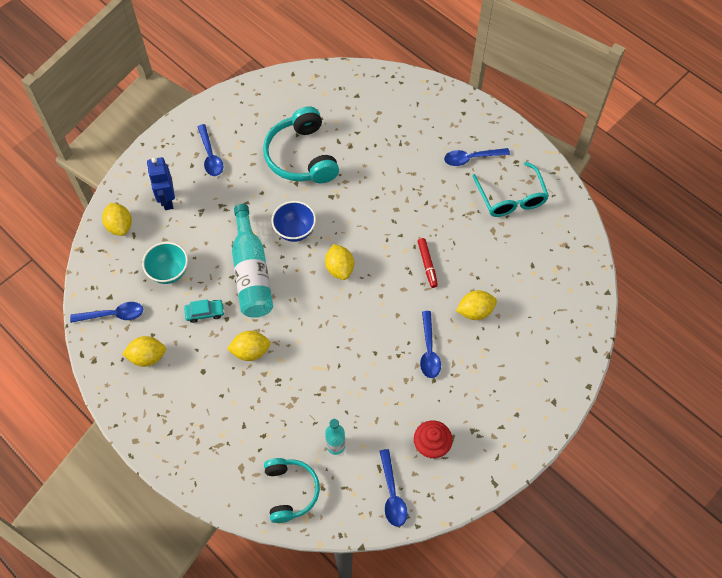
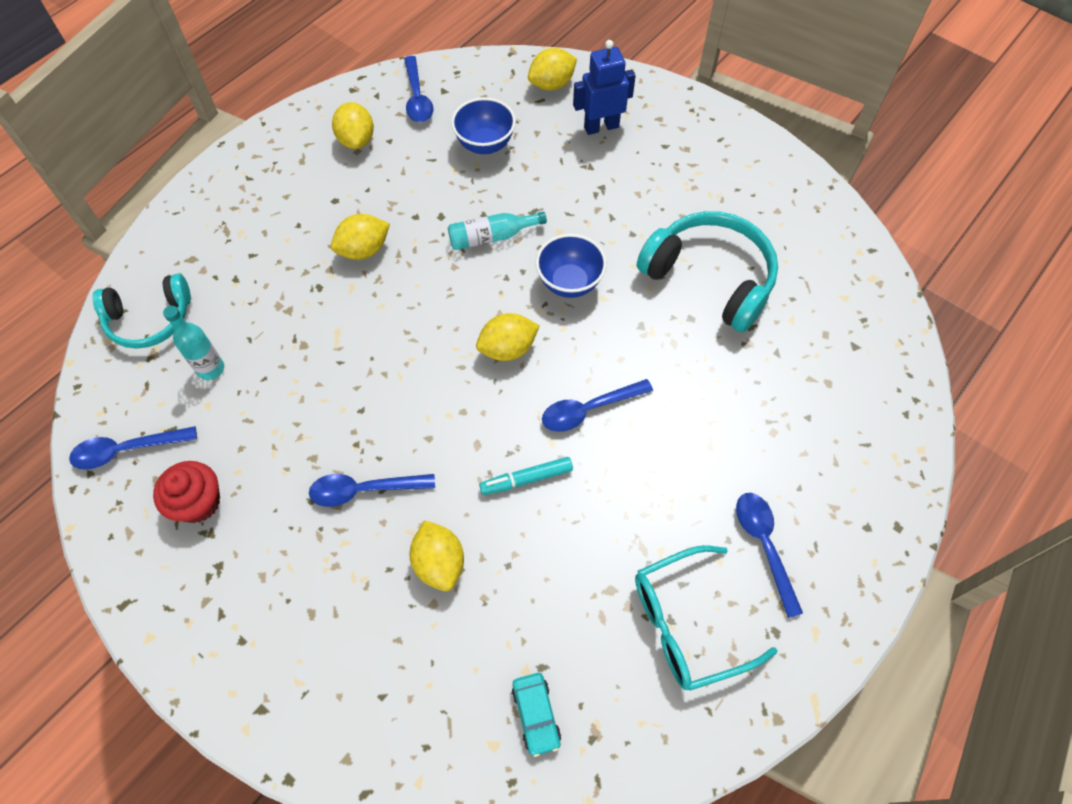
camera: 85 degrees right, 0 degrees up
turquoise bowl [142,242,188,284] -> blue bowl [451,97,516,154]
turquoise car [184,299,225,323] -> turquoise car moved to [512,673,561,757]
blue spoon [197,124,223,176] -> blue spoon moved to [542,379,653,432]
yellow lemon [227,331,271,361] -> yellow lemon turned 75 degrees clockwise [331,214,390,260]
turquoise bottle [232,204,273,318] -> turquoise bottle [448,211,547,250], size x0.54
turquoise headphones [263,106,339,183] -> turquoise headphones turned 60 degrees clockwise [637,211,778,332]
red marker [418,238,438,288] -> turquoise marker [479,457,573,495]

